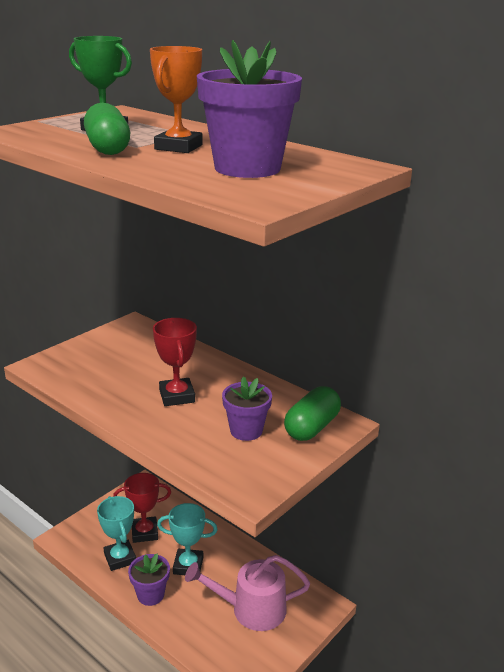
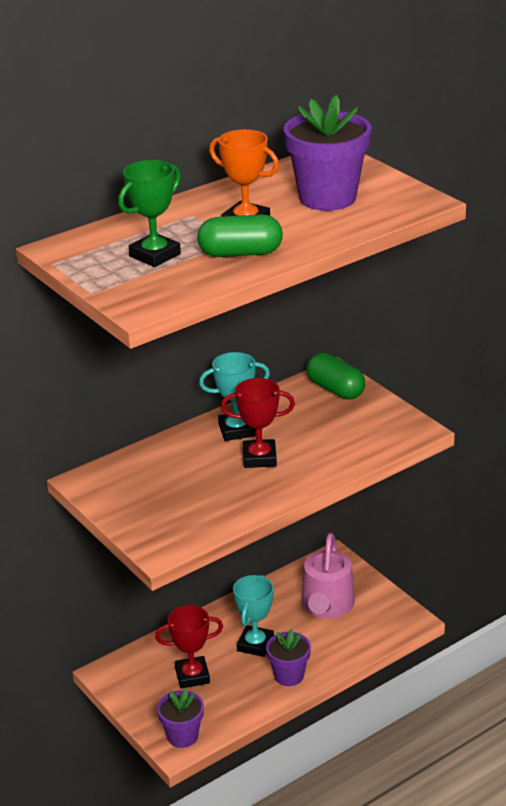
camera: 75 degrees left, 5 degrees up
turquoise trophy [97,496,136,571] -> turquoise trophy moved to [199,352,270,441]
red trophy [113,473,171,543] -> red trophy turned 75 degrees clockwise [155,605,223,688]
purple flower pot [222,376,272,441] -> purple flower pot moved to [157,688,204,748]

